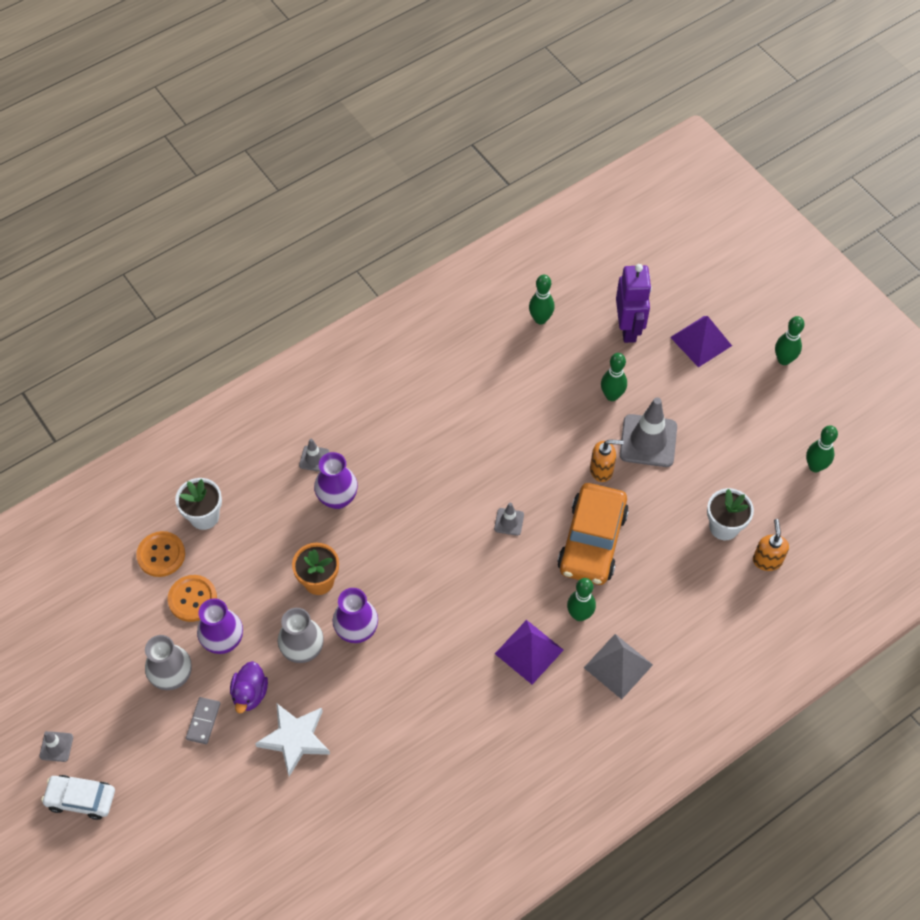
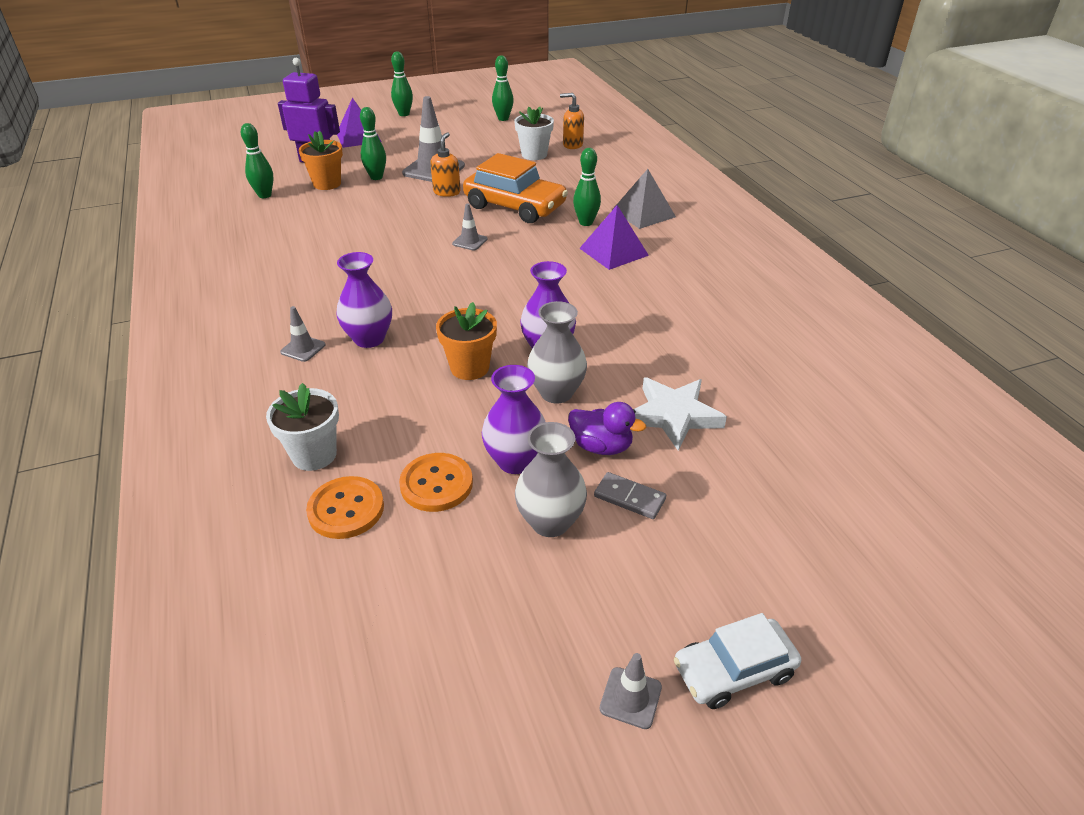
camera: 75 degrees left, 20 degrees down
white car [41,775,115,820] -> white car turned 45 degrees clockwise [674,613,801,709]
none -> orange flower pot [299,131,343,190]

